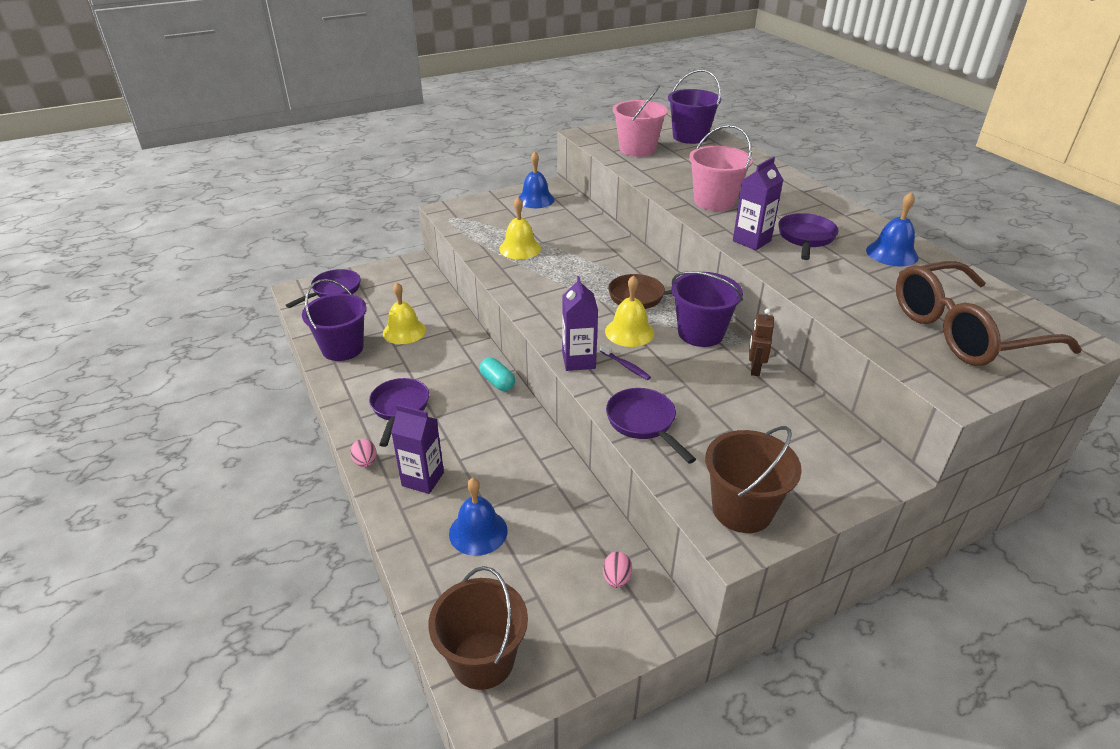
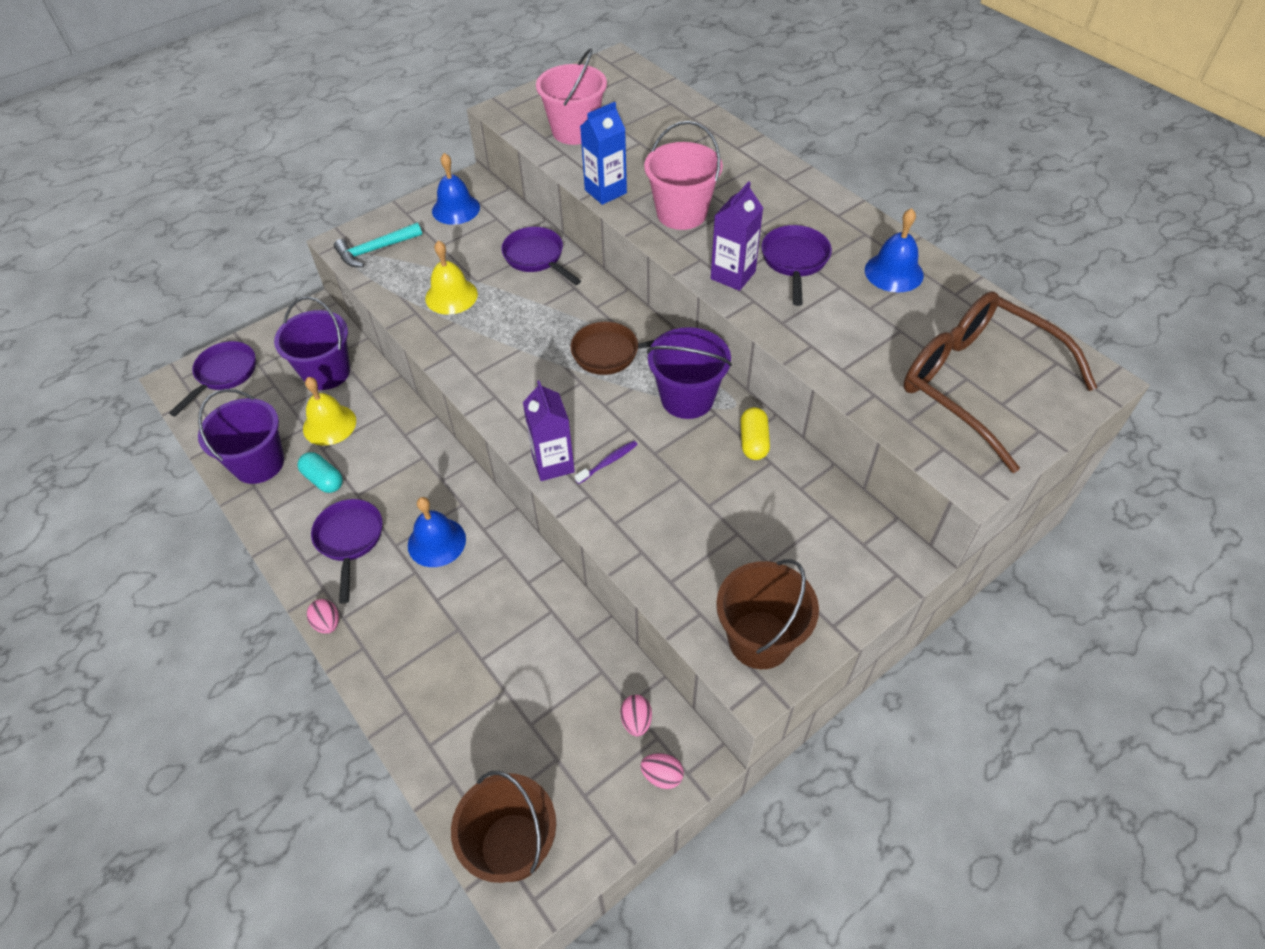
camera: 10 degrees left, 15 degrees up
purple carton [391,404,444,494] -> none
blue bell [449,478,508,556] -> blue bell moved to [408,497,466,567]
turquoise capsule [480,357,515,391] -> turquoise capsule moved to [297,452,343,493]
purple toothbrush [600,344,651,380] -> purple toothbrush turned 75 degrees counterclockwise [575,441,638,484]
yellow bell [605,275,654,347] -> none
purple pan [606,388,696,464] -> purple pan moved to [501,227,581,285]
purple bucket [668,69,721,144] -> purple bucket moved to [274,297,350,390]
brown robot [749,309,774,376] -> yellow capsule [741,407,770,460]
brown glasses [896,261,1082,366] -> brown glasses turned 75 degrees clockwise [904,291,1097,473]
none -> turquoise hammer [334,222,422,267]
none -> blue carton [580,102,627,205]
none -> pink egg [640,753,684,789]

